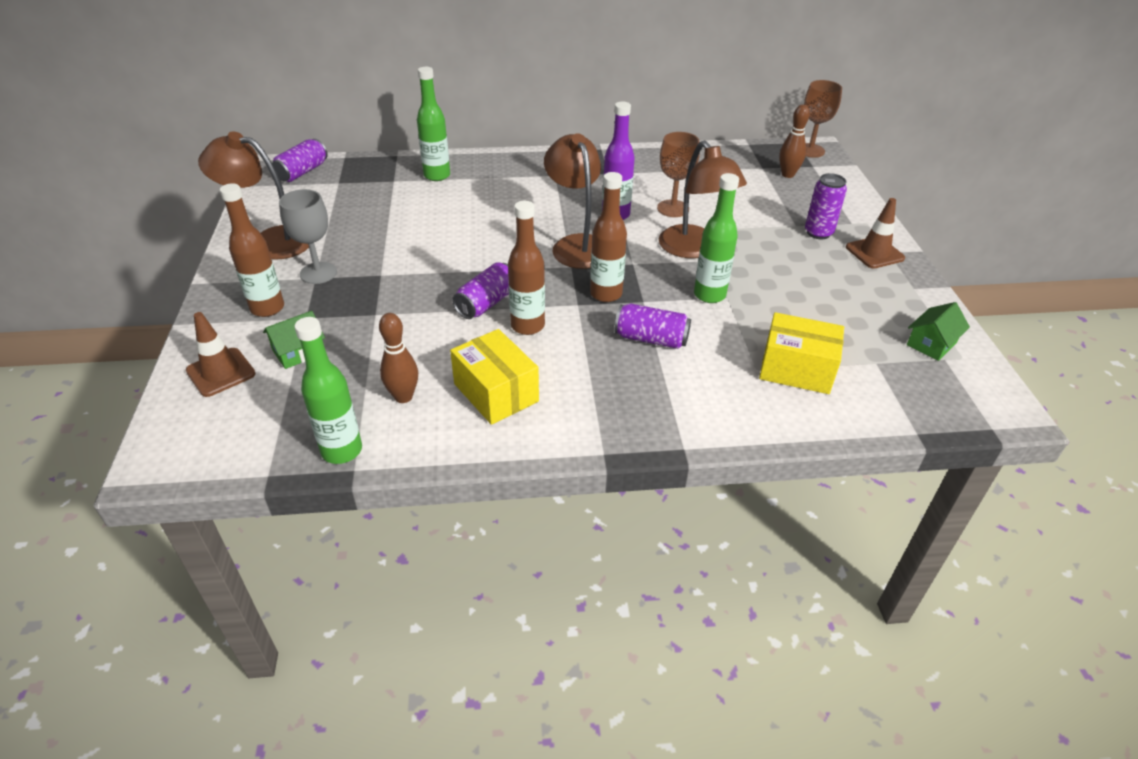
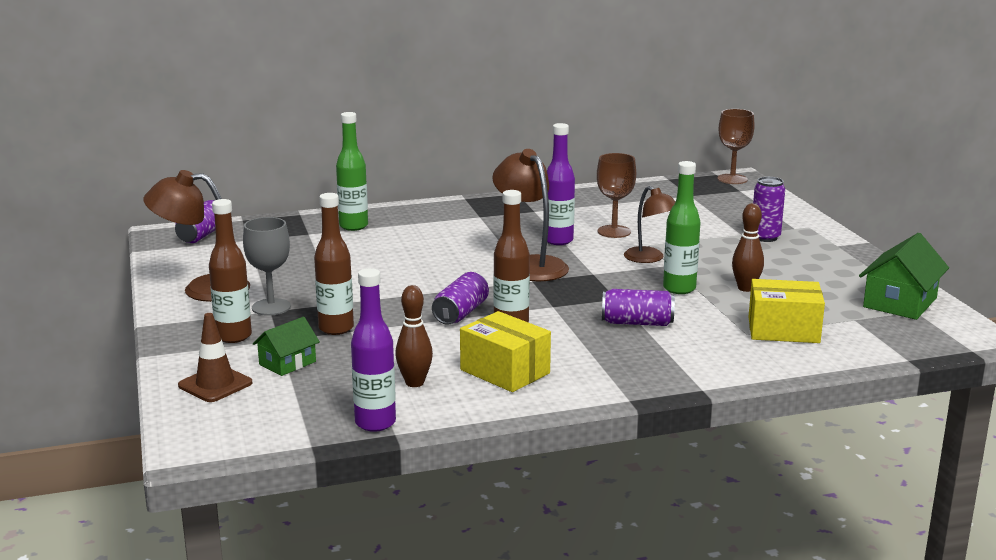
camera: 10 degrees left, 20 degrees down
green bottle [294,317,362,464] -> purple bottle [351,268,396,432]
brown bottle [590,172,627,302] -> brown bottle moved to [314,193,354,335]
brown lamp [659,141,747,258] -> brown lamp [624,186,675,263], size x0.65
brown bowling pin [779,105,810,178] -> brown bowling pin moved to [732,203,764,292]
brown traffic cone [846,198,905,268] -> none
green house [907,302,970,361] -> green house [859,233,949,320], size x1.63

